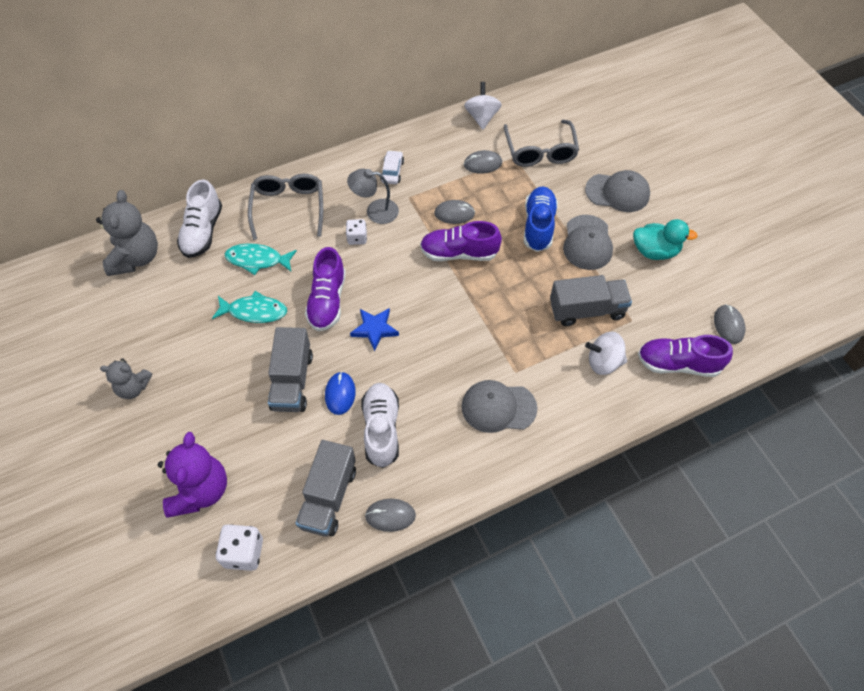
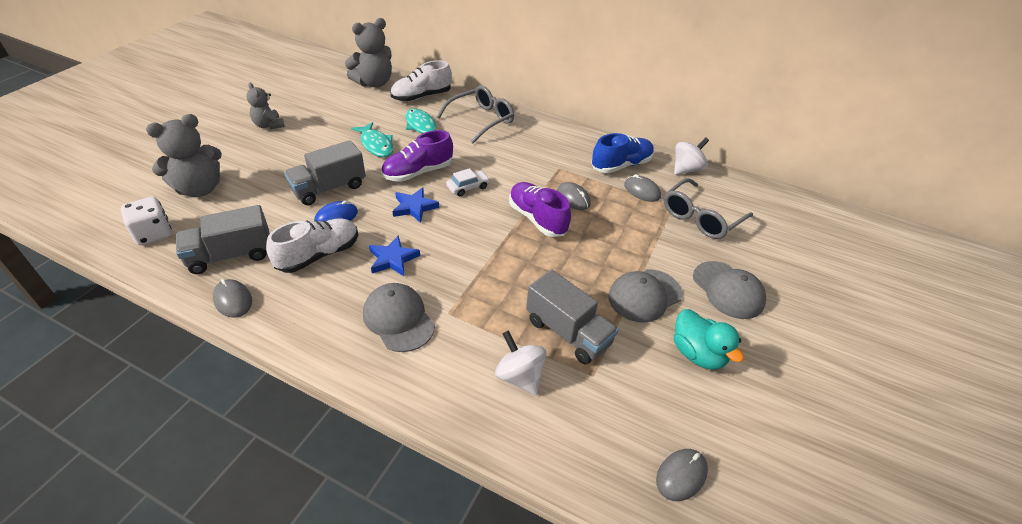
camera: 50 degrees right, 15 degrees down
purple teddy bear [158,432,227,518] -> grey teddy bear [146,114,222,197]
white dice [346,219,367,245] -> none
grey lamp [347,169,399,224] -> none
white car [380,150,404,184] -> white car moved to [446,168,490,196]
blue shoe [524,187,558,252] -> blue shoe moved to [591,133,654,173]
purple shoe [638,335,733,377] -> none
none -> blue star [369,235,420,276]

